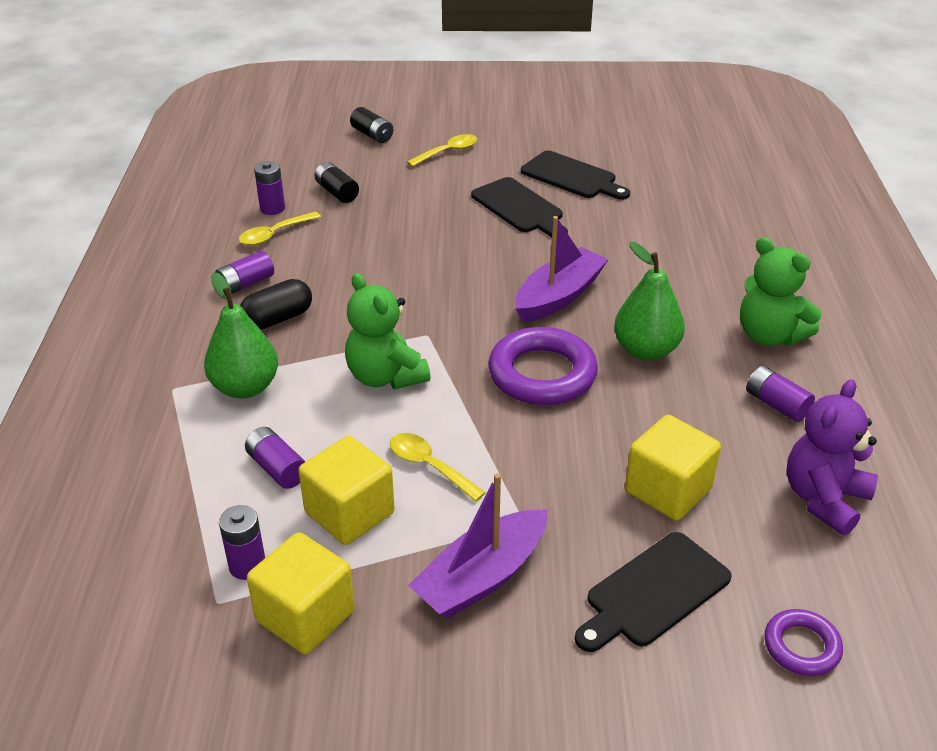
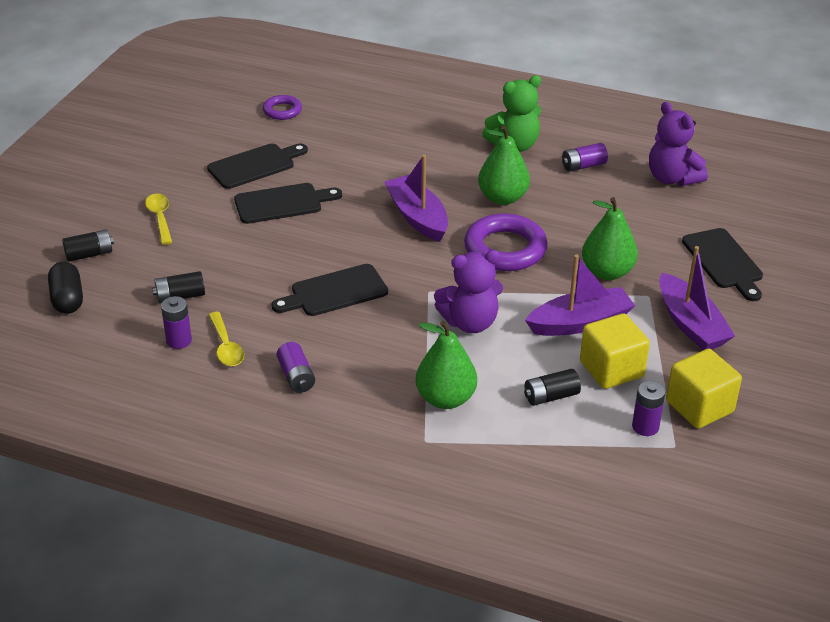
camera: 70 degrees left, 0 degrees up
black capsule [240,279,312,330] -> black capsule moved to [48,262,83,314]
purple battery [245,427,306,489] -> black battery [524,369,581,406]
green teddy bear [345,273,430,389] -> purple teddy bear [434,250,503,333]
yellow spoon [390,433,486,502] -> purple boat [525,254,635,336]
yellow cube [625,415,721,521] -> none
purple ring [764,609,843,676] -> purple ring moved to [263,95,302,120]
none -> black cutting board [272,264,388,316]
none -> green pear [582,197,638,280]

